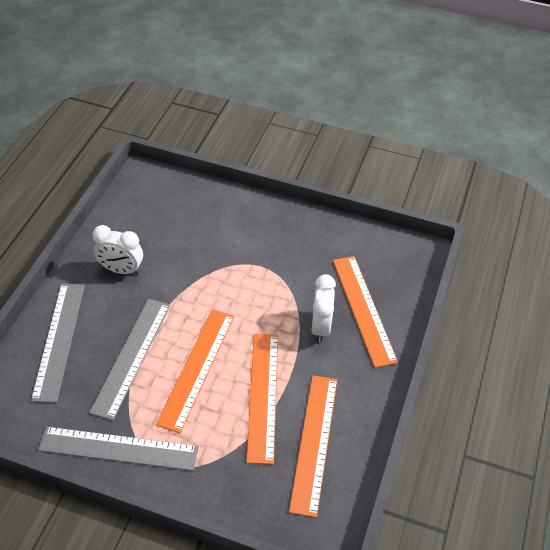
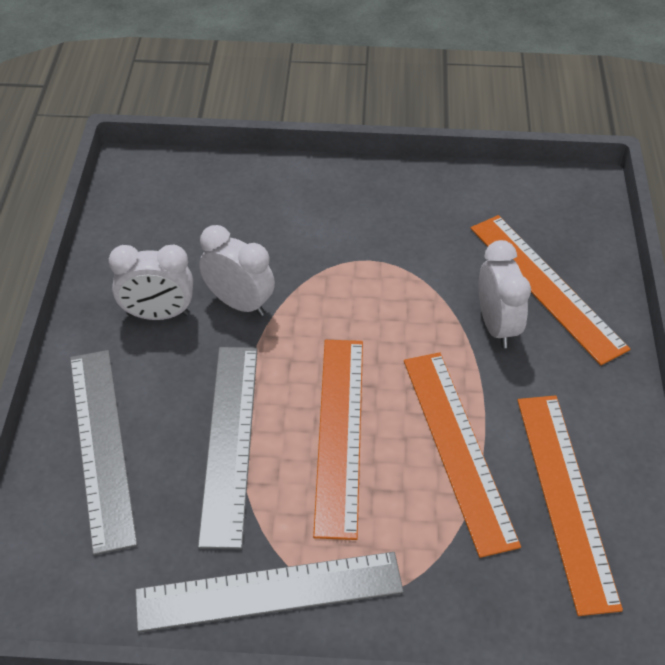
camera: 15 degrees left, 0 degrees up
none -> white clock [199,225,275,316]

